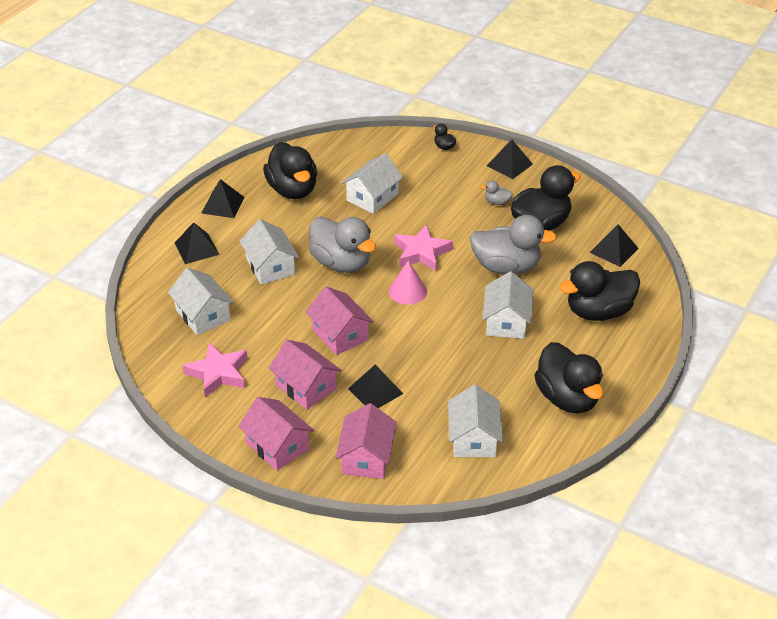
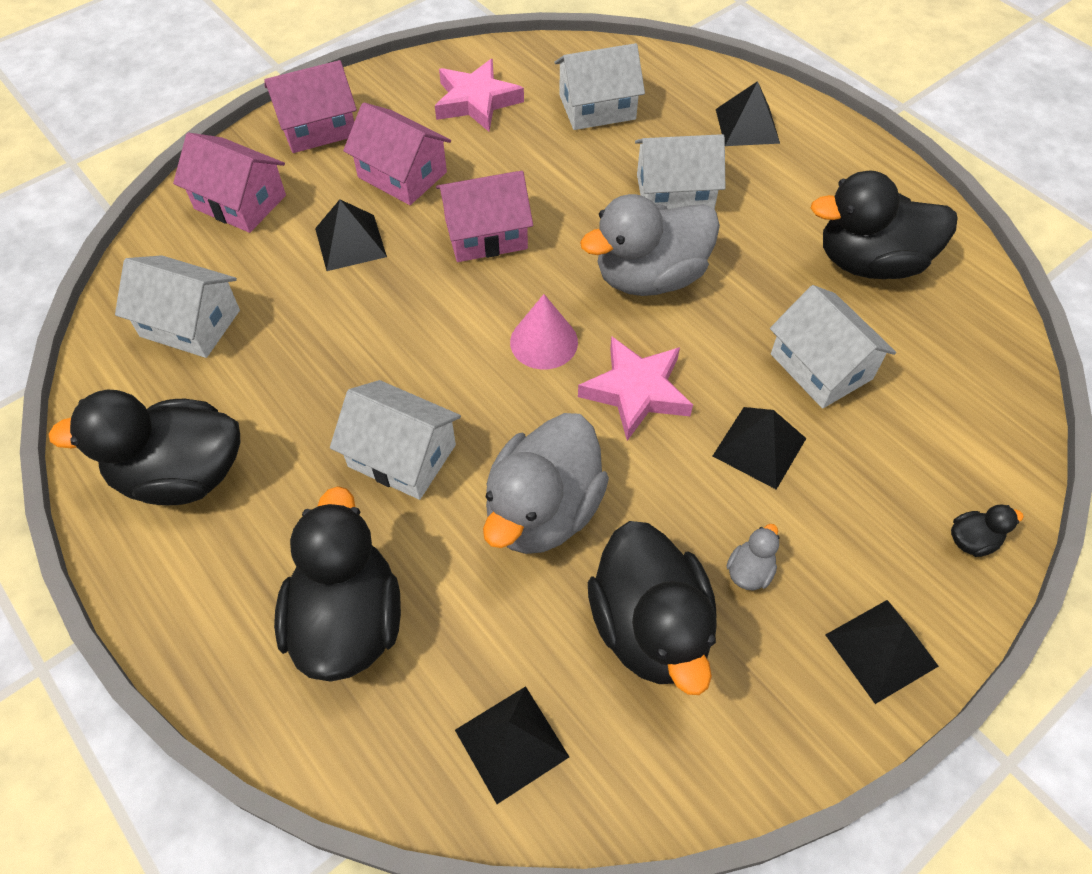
camera: 110 degrees right, 15 degrees up
black pyramid [202,179,244,218] -> black pyramid moved to [713,407,806,490]
pink house [268,340,341,409] -> pink house turned 60 degrees clockwise [343,103,451,205]

